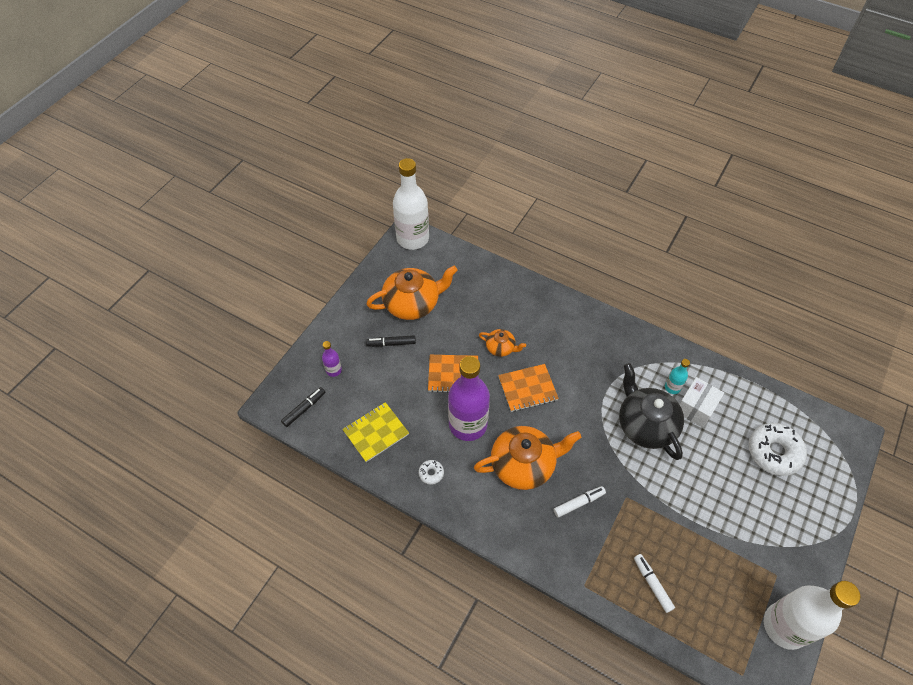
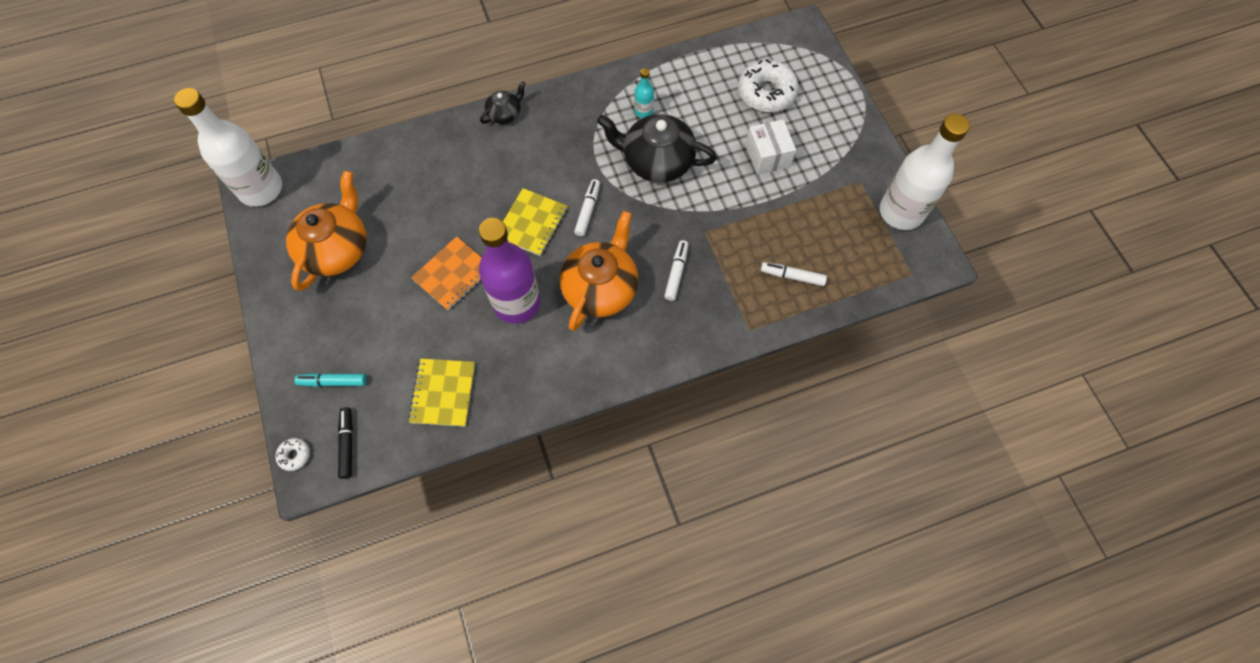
camera: 50 degrees left, 10 degrees up
purple bottle [322,341,342,377] -> turquoise marker [294,373,367,387]
black marker [366,335,416,347] -> none
white donut [419,460,444,485] -> white donut moved to [275,438,310,471]
orange teapot [479,329,526,357] -> none
orange notebook [498,364,559,412] -> yellow notebook [503,188,568,256]
white box [679,377,724,428] -> white box moved to [745,119,796,175]
none -> black teapot [480,81,526,124]
none -> white marker [574,179,600,236]

